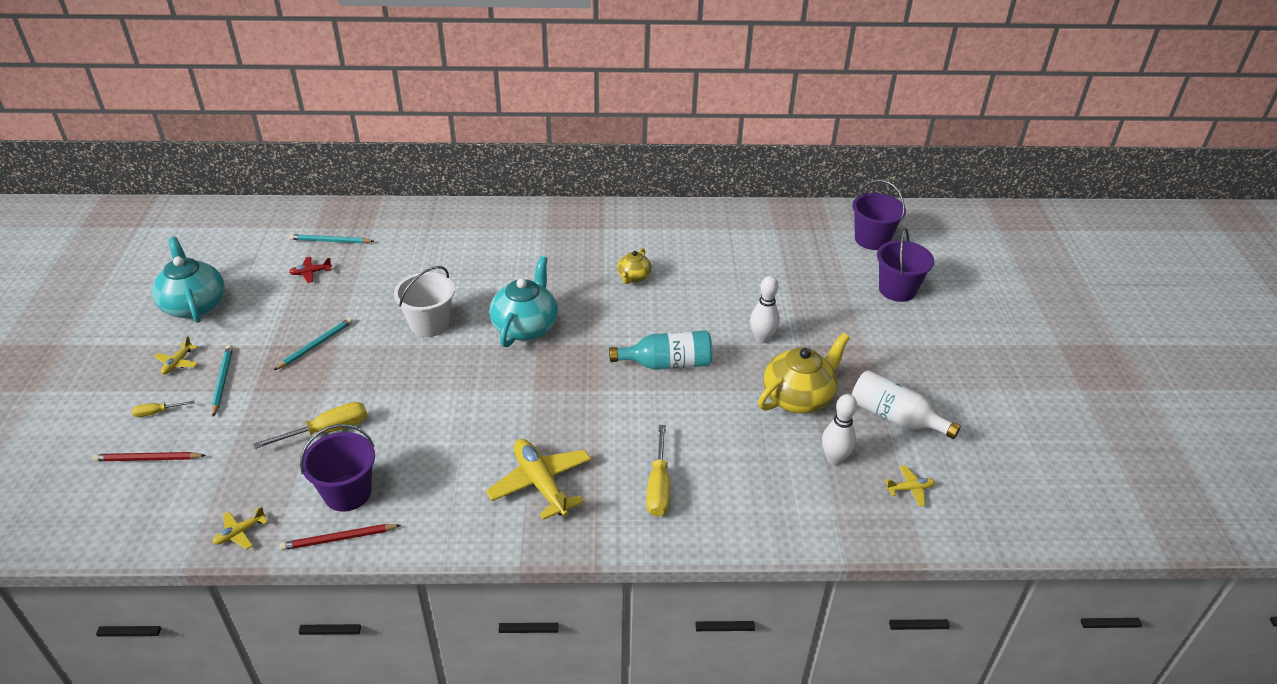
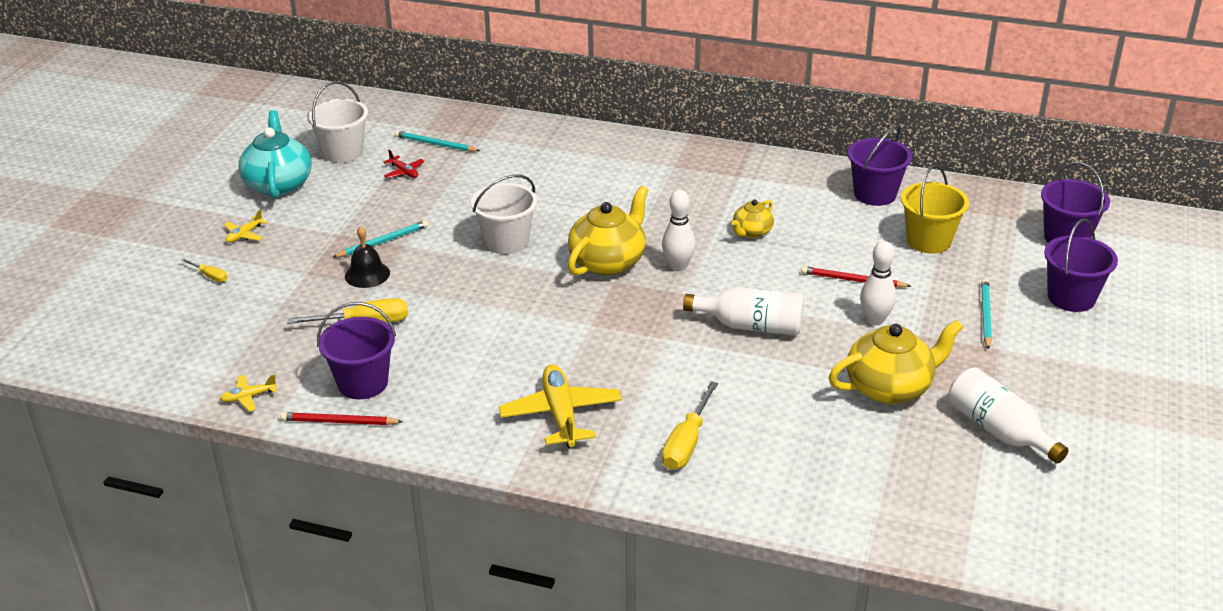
camera: 20 degrees right, 5 degrees down
red pencil [93,452,206,461] -> red pencil moved to [801,266,911,288]
yellow screwdriver [131,401,195,417] -> yellow screwdriver turned 150 degrees counterclockwise [181,258,228,282]
turquoise pencil [212,345,233,417] -> turquoise pencil moved to [981,279,992,349]
red plane [289,257,332,283] -> red plane turned 135 degrees counterclockwise [383,150,425,178]
turquoise teapot [489,256,558,347] -> yellow teapot [568,186,649,276]
turquoise bottle [609,331,713,370] -> white bottle [683,287,804,335]
white bowling pin [822,394,857,465] -> white bowling pin moved to [662,190,696,271]
yellow plane [885,465,935,507] -> none
none -> white bucket [307,82,368,163]
none -> black bell [345,226,390,288]
none -> purple bucket [848,125,912,206]
none -> yellow bucket [901,165,969,254]

